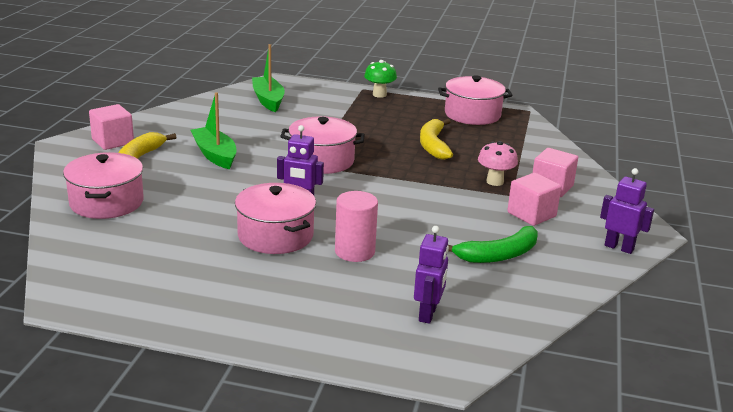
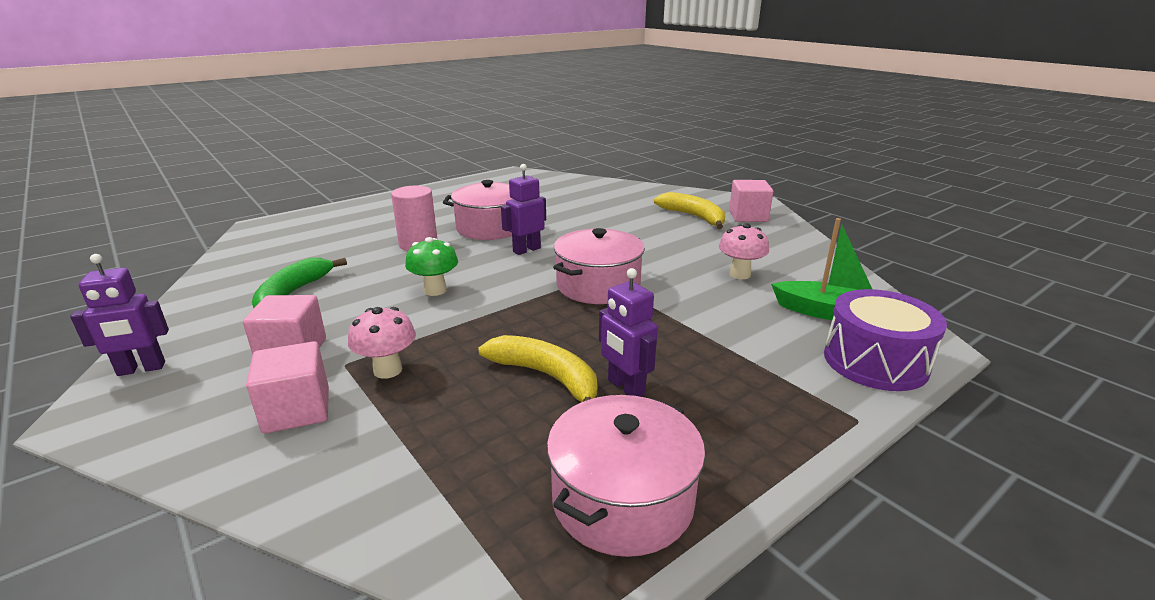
camera: 130 degrees right, 0 degrees up
pink pot [63,152,144,219] -> none
green boat [191,92,236,169] -> none
green mushroom [364,60,397,98] -> green mushroom moved to [405,237,458,296]
purple robot [414,226,449,324] -> purple robot moved to [599,268,658,397]
none -> pink mushroom [719,223,769,279]
none -> purple drum [824,289,947,391]

